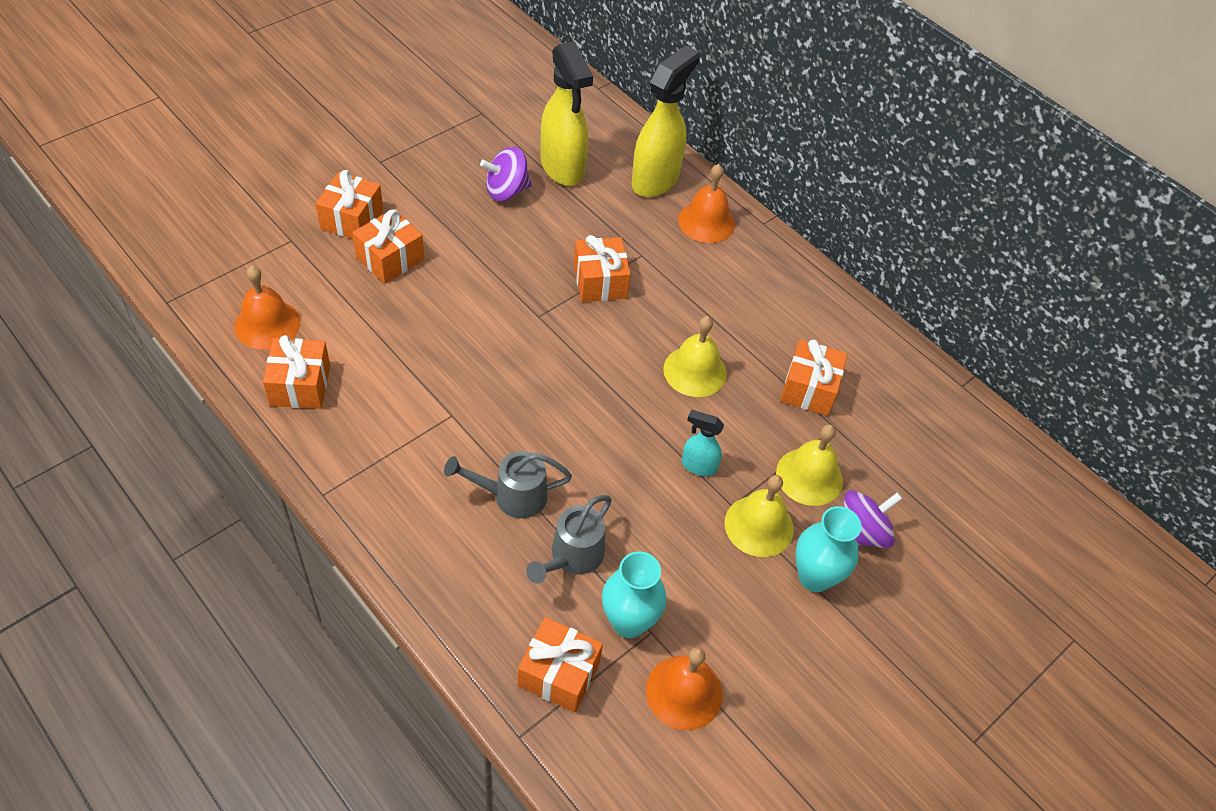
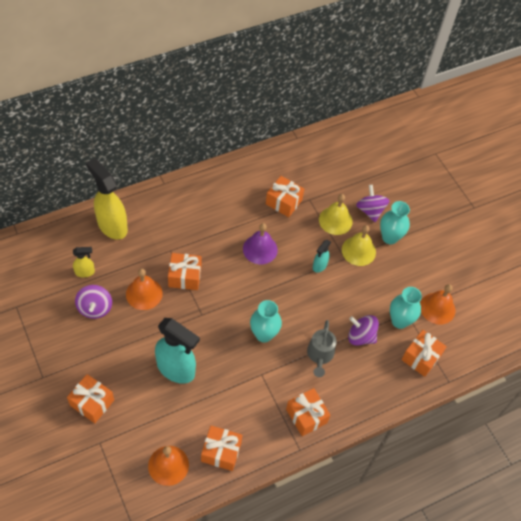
camera: 75 degrees left, 5 degrees up
orange gift [352,209,424,284] -> orange gift moved to [286,388,330,436]
grey watering can [526,495,612,584] -> purple spinning top [348,315,379,346]
yellow spray bottle [541,41,593,186] -> yellow spray bottle [73,247,95,278], size x0.49
yellow bell [663,316,727,397] -> purple bell [243,223,278,264]
orange bell [678,164,735,243] -> orange bell moved to [126,269,163,310]
none -> turquoise spray bottle [155,318,200,384]
none -> turquoise vase [250,300,282,343]

